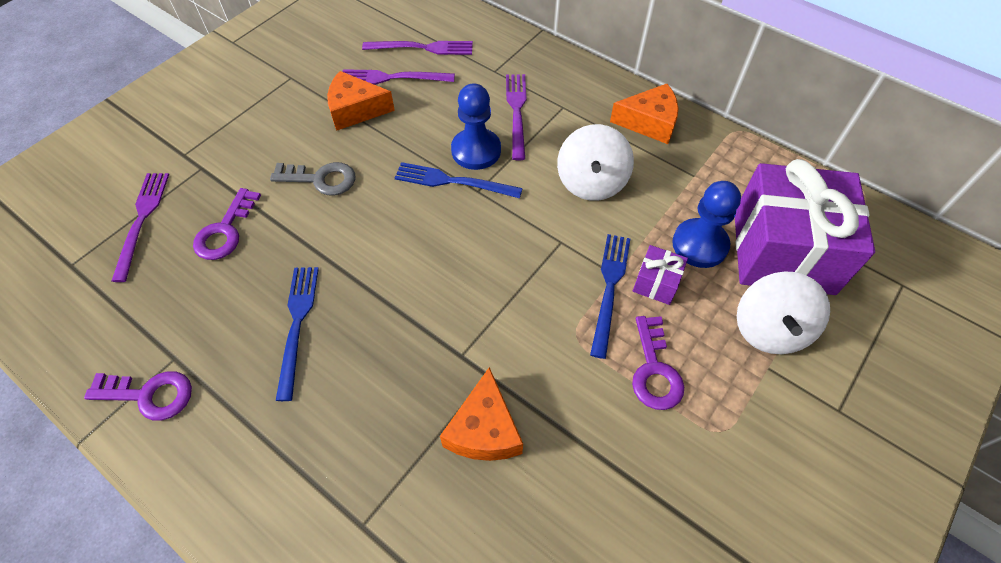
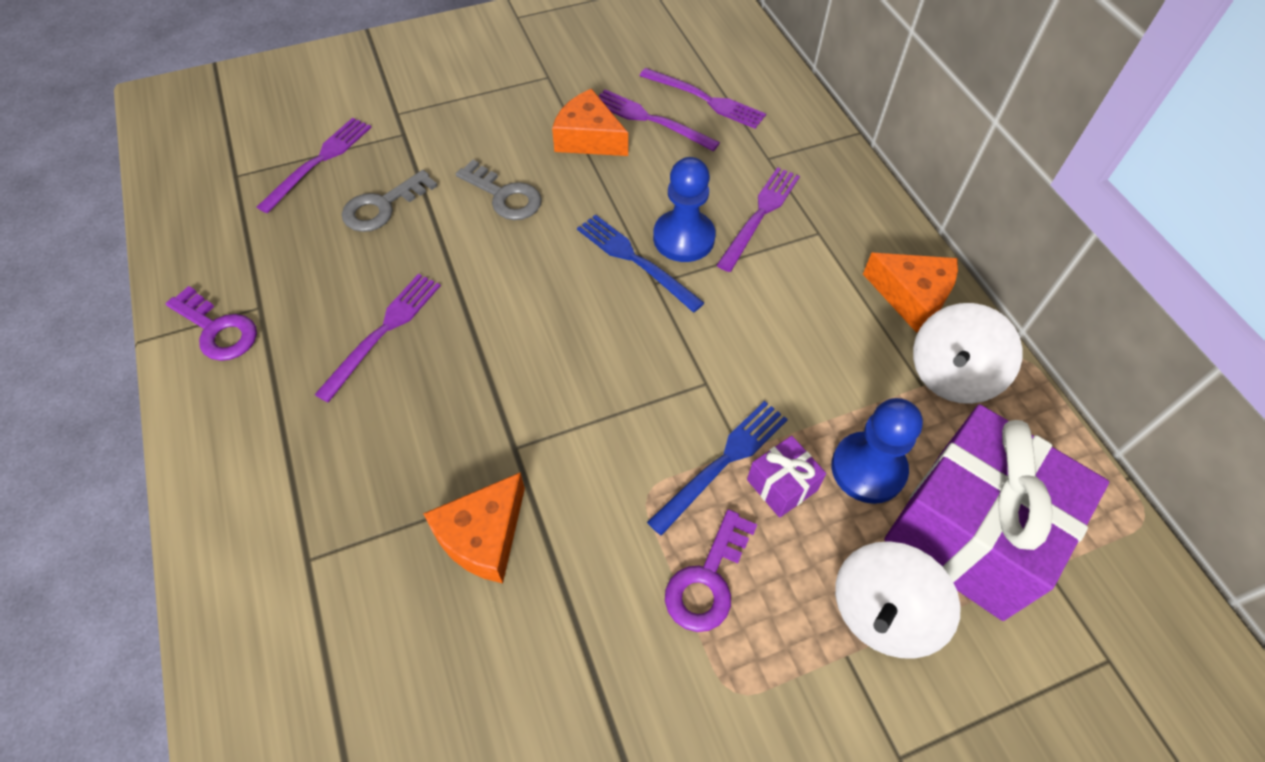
camera: 30 degrees right, 0 degrees up
purple key [193,188,261,260] -> grey key [342,170,437,232]
blue fork [276,267,319,401] -> purple fork [314,274,441,403]
white spinning top [557,124,634,201] -> white spinning top moved to [913,303,1023,404]

